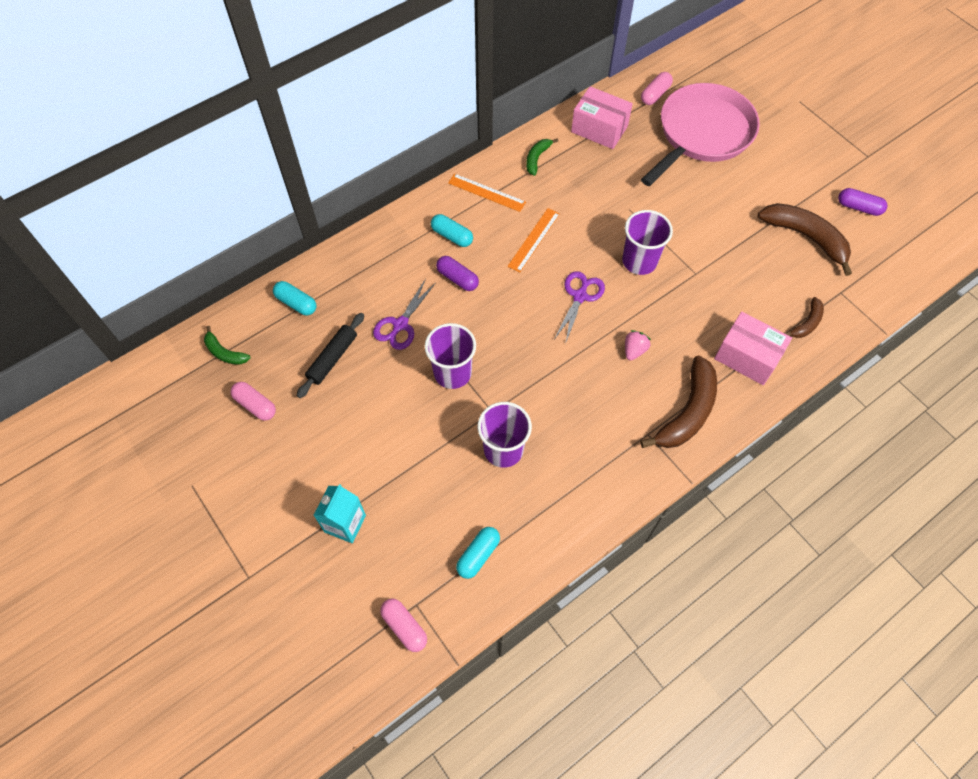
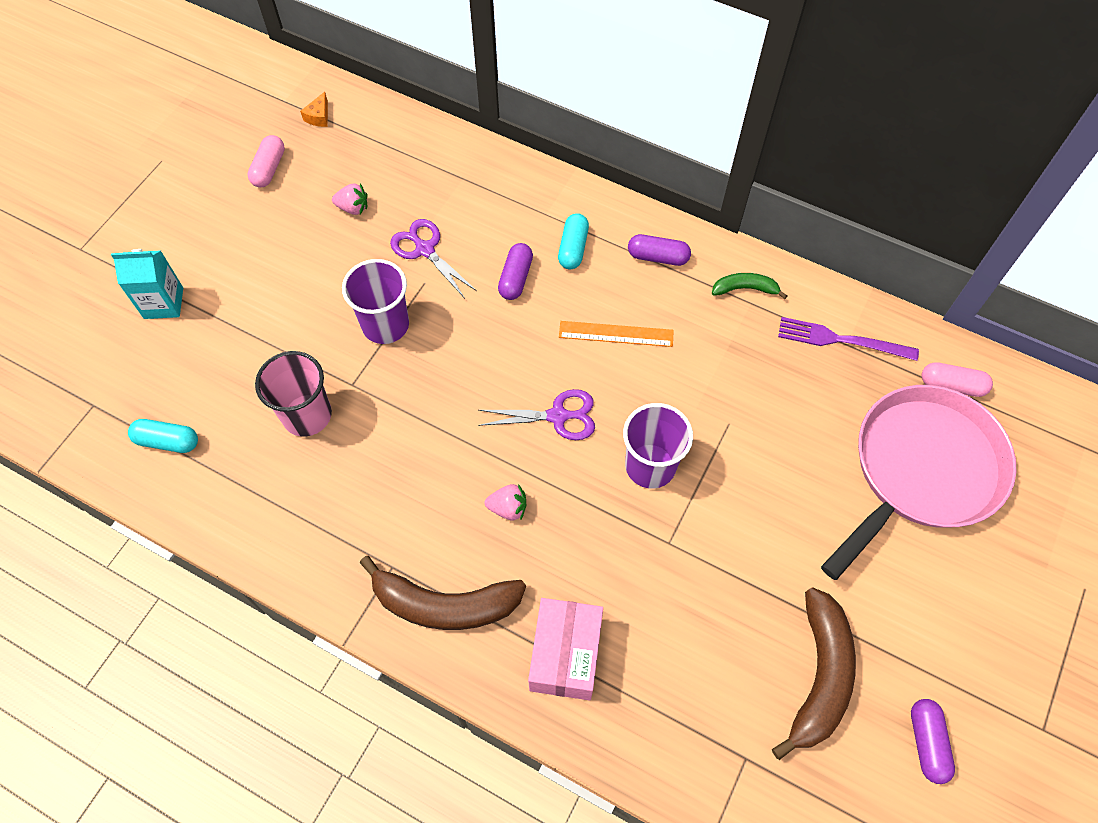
camera: 65 degrees right, 0 degrees up
green banana [204,326,251,365] -> orange cheese [300,92,328,127]
turquoise capsule [273,281,317,315] -> none
black rolling pin [297,313,364,398] -> pink strawberry [332,183,367,215]
purple scissors [373,279,435,350] -> purple scissors turned 45 degrees clockwise [390,219,477,299]
pink capsule [380,599,427,652] -> none
orange ruler [448,173,526,212] -> purple capsule [628,234,691,266]
purple cup [478,402,532,468] -> pink cup [255,351,332,437]
pink box [571,86,633,149] -> purple fork [778,317,919,361]
pink pan [641,83,760,186] -> pink pan turned 60 degrees counterclockwise [821,385,1017,580]
brown banana [785,297,824,338] -> none

